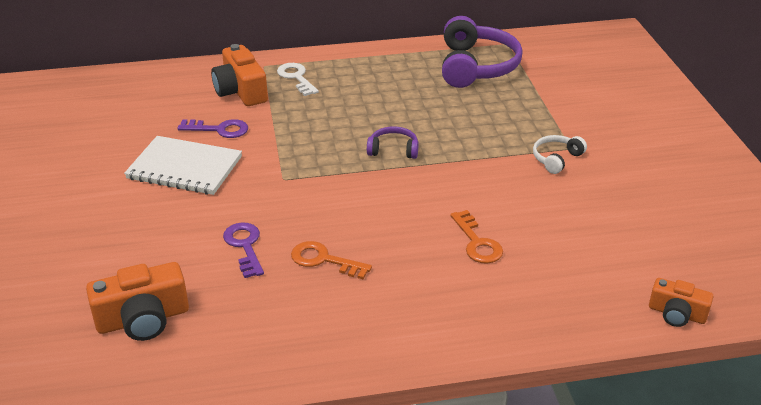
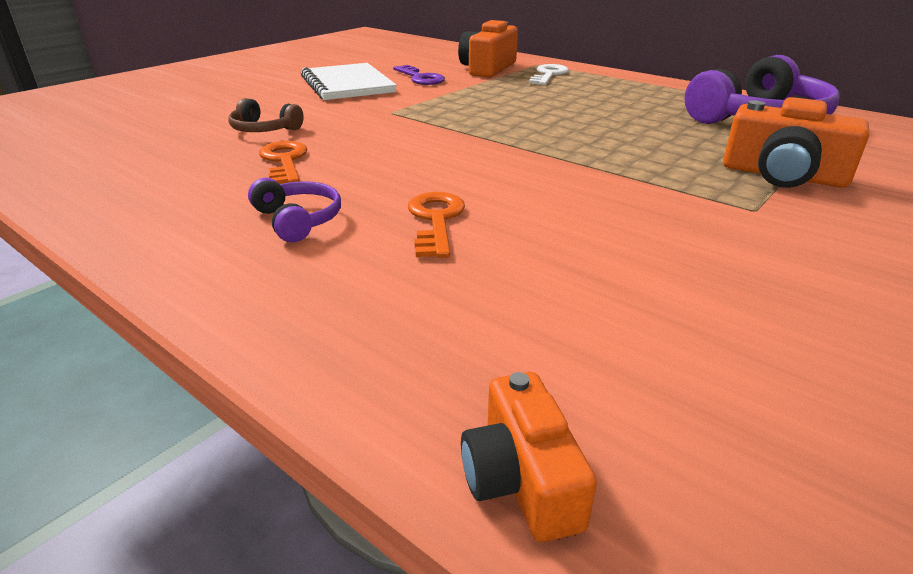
camera: 50 degrees right, 5 degrees down
orange camera [86,262,189,341] -> orange camera moved to [723,97,869,188]
purple key [223,222,264,278] -> brown headphones [228,98,304,132]
purple headphones [367,127,419,159] -> purple headphones moved to [248,178,341,242]
orange key [450,210,503,264] -> orange key turned 150 degrees clockwise [408,192,465,258]
white headphones [533,135,587,174] -> none

